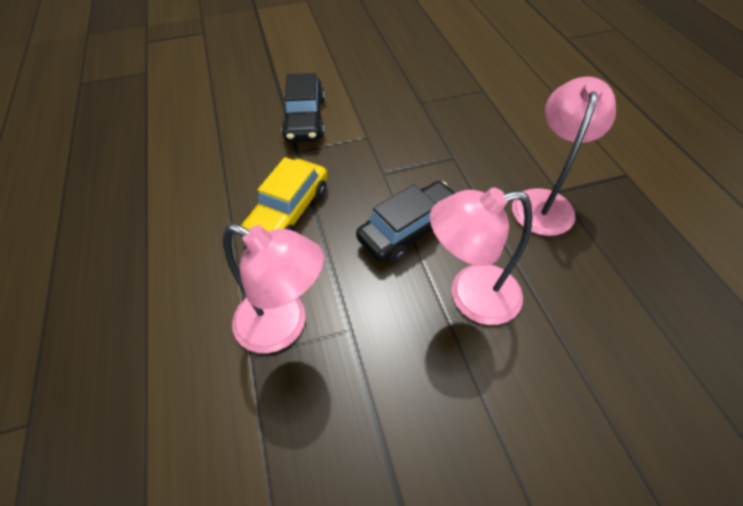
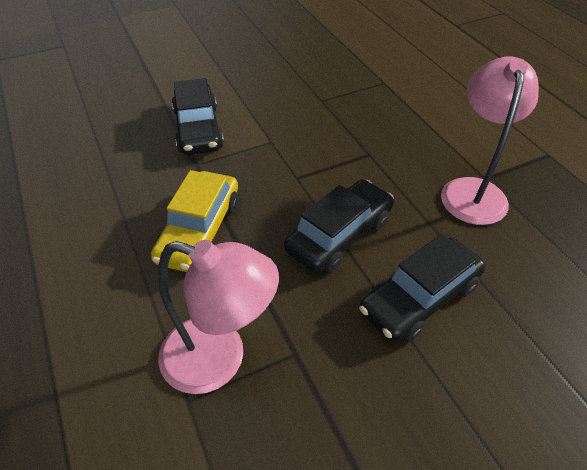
camera: 10 degrees left, 5 degrees down
pink lamp [430,188,533,325] -> black car [359,234,486,343]

